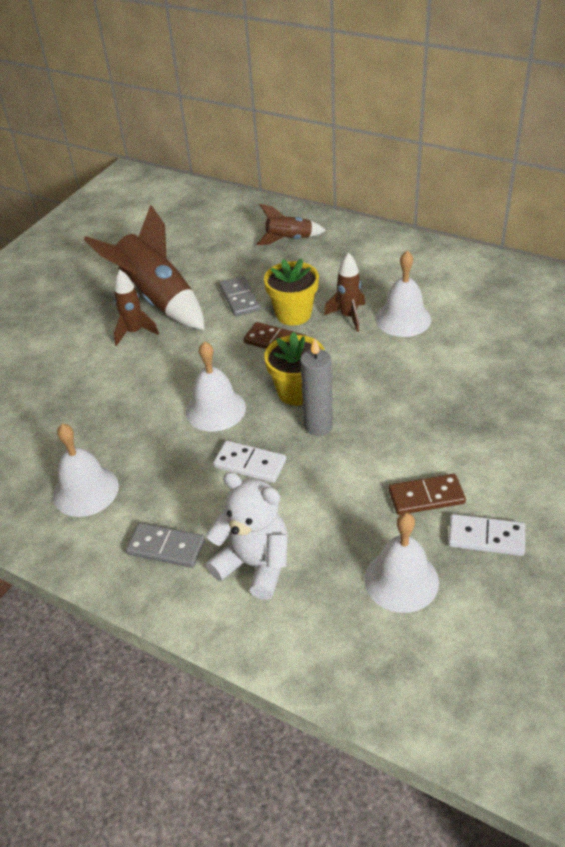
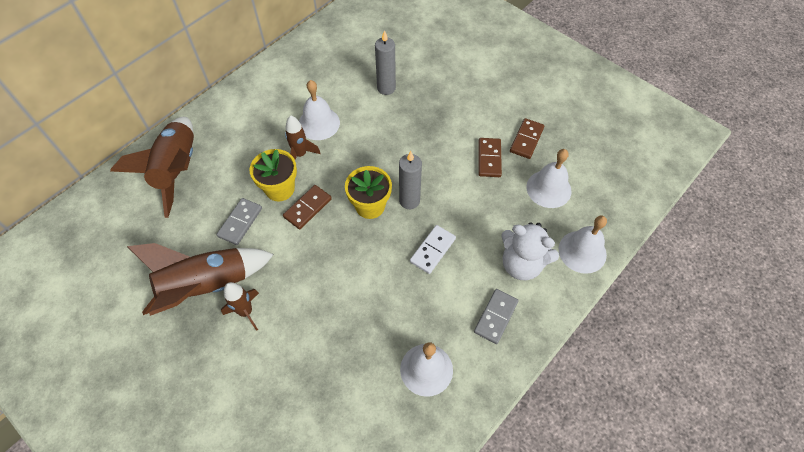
camera: 80 degrees left, 15 degrees up
white bell [186,341,246,432] -> white bell moved to [559,215,607,274]
white teddy bear [206,472,288,600] -> white teddy bear turned 105 degrees counterclockwise [501,222,559,280]
grey domino [219,276,260,317] -> grey domino turned 60 degrees counterclockwise [217,198,262,245]
brown rocket [257,204,326,245] -> brown rocket [110,117,194,218], size x1.89
white domino [448,514,525,556] -> brown domino [510,118,544,159]
none -> grey candle [375,30,396,95]

